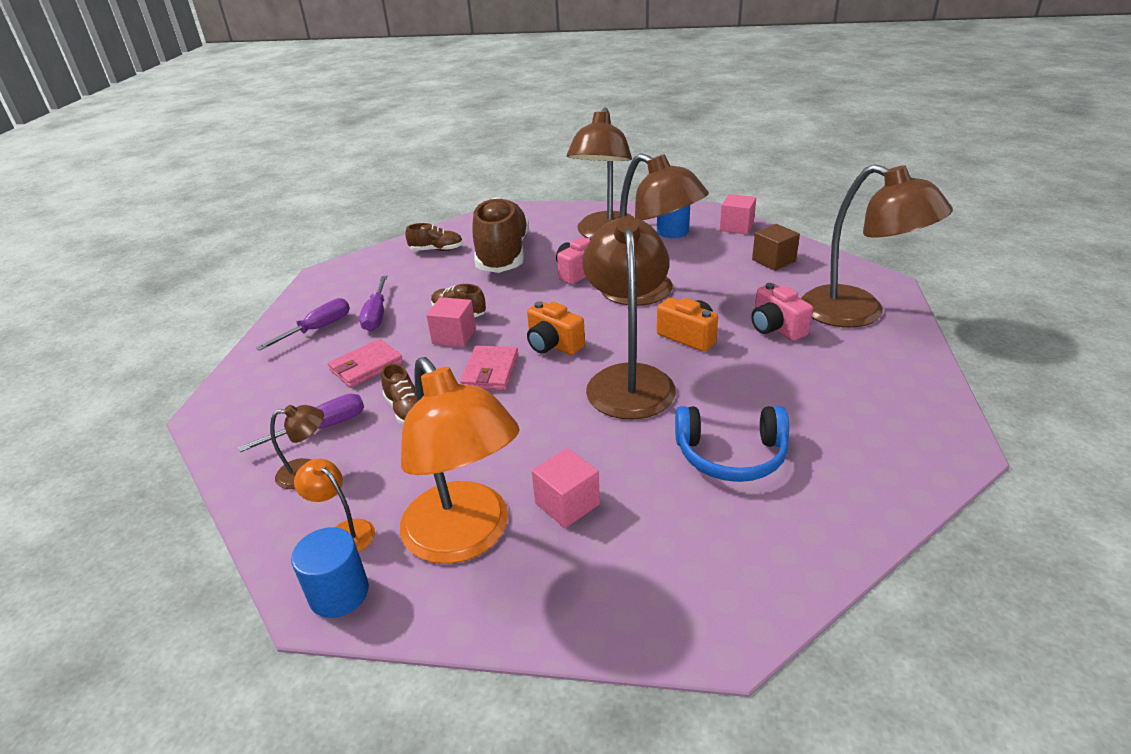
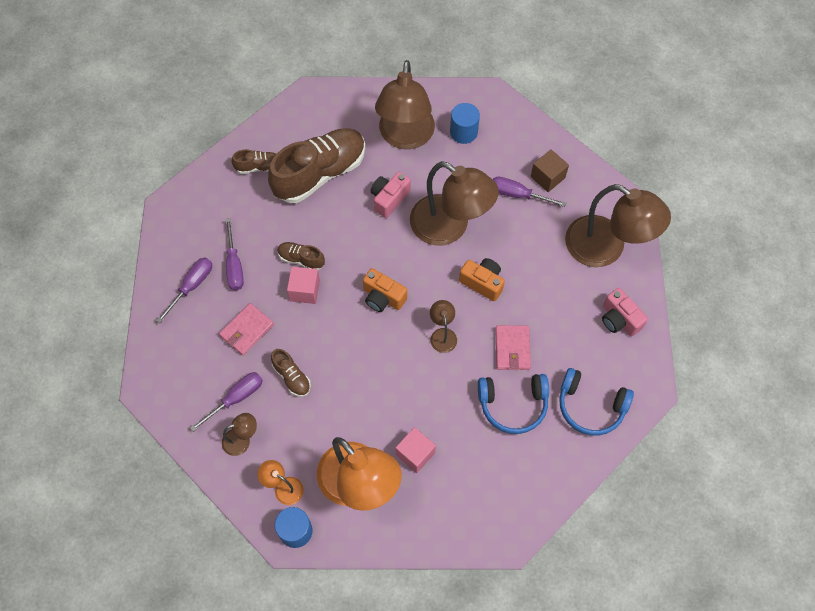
camera: 10 degrees left, 30 degrees up
pink wallet [460,346,518,390] -> pink wallet moved to [495,325,531,370]
brown shoe [472,197,529,273] -> brown shoe turned 60 degrees clockwise [268,128,366,203]
brown lamp [582,216,676,420] -> brown lamp [430,300,457,353], size x0.44
pink cube [720,194,756,234] -> none
pink camera [751,283,813,341] -> pink camera moved to [602,288,648,336]
none -> purple screwdriver [493,177,566,207]
none -> blue headphones [559,368,634,436]

